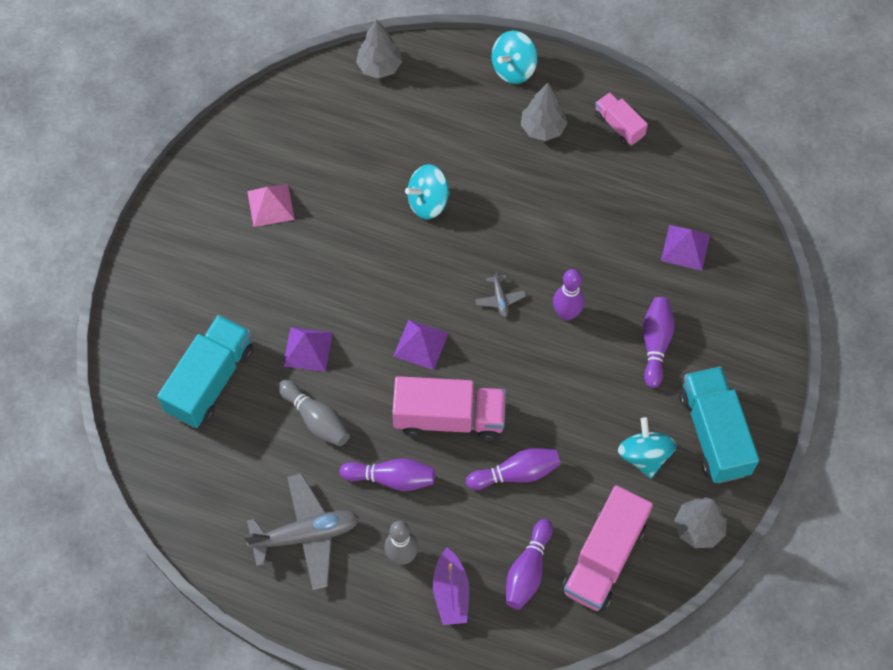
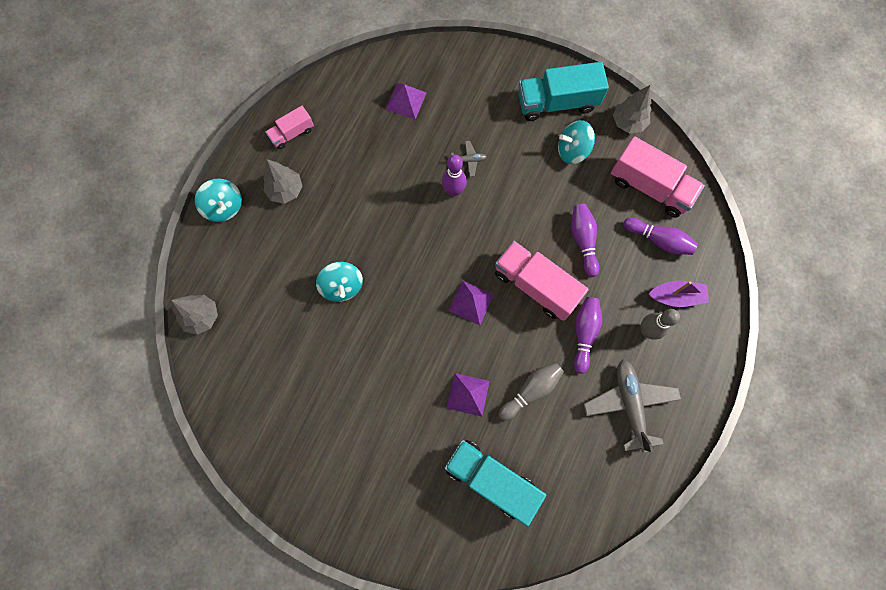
camera: 85 degrees left, 10 degrees up
pink pyramid [247,184,295,227] -> none
pink truck [392,376,506,441] -> pink truck turned 60 degrees counterclockwise [495,241,589,321]
grey plane [475,270,526,317] -> grey plane moved to [451,141,487,177]
purple bowling pin [643,297,675,388] -> none

